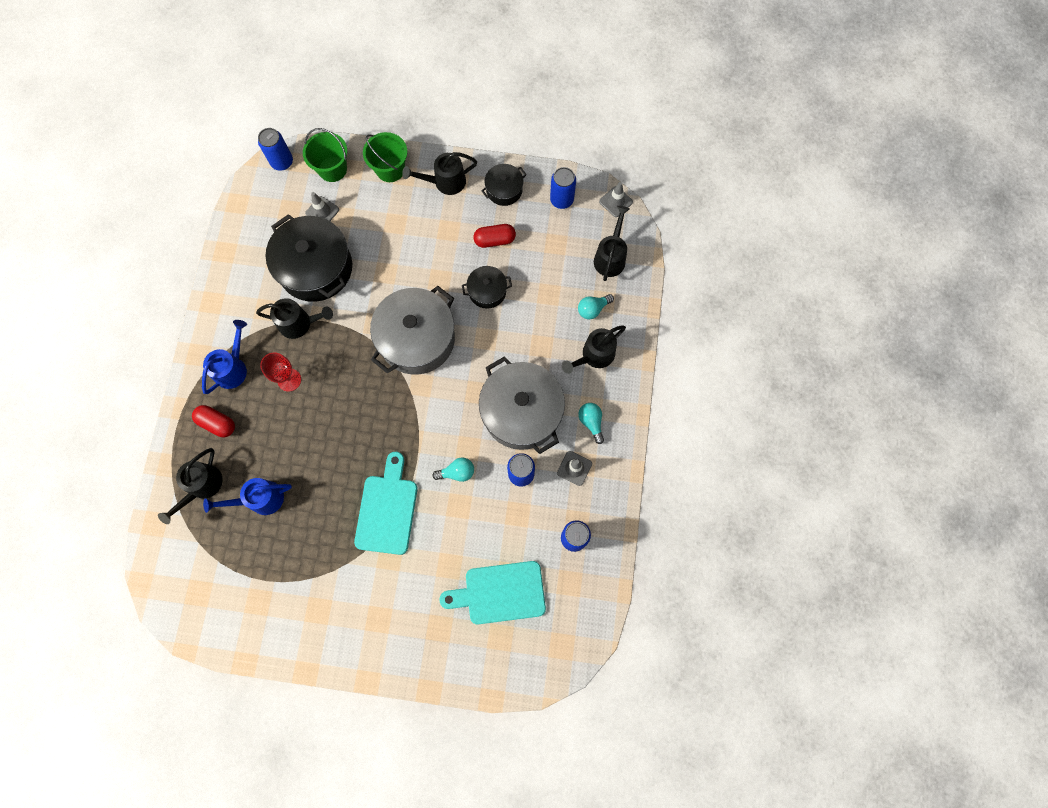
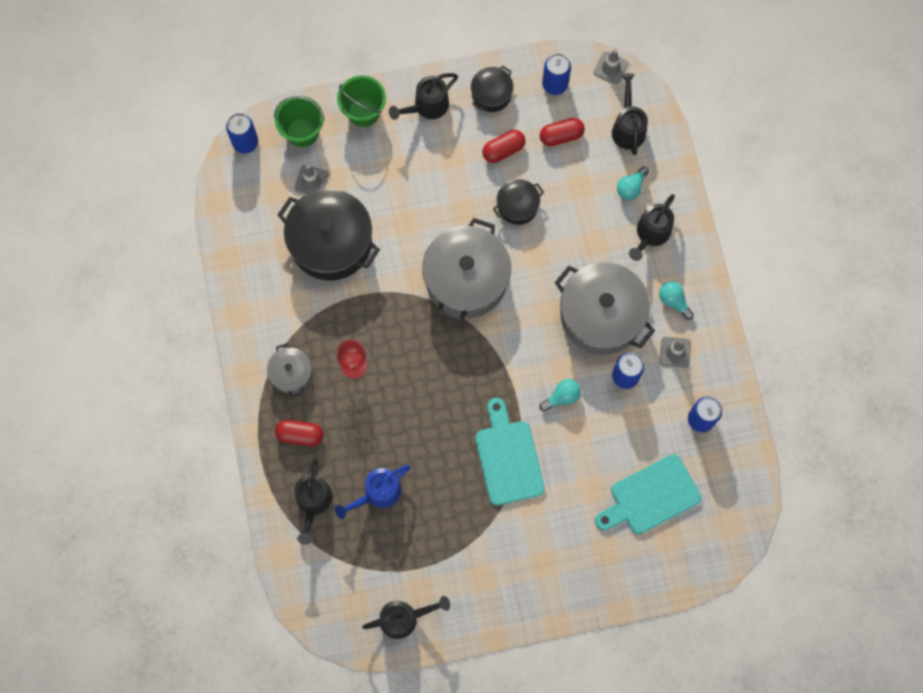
camera: 20 degrees left, 0 degrees up
blue watering can [202,320,247,394] -> grey pot [267,343,312,397]
black watering can [256,298,333,339] -> black watering can moved to [362,596,450,639]
none -> red capsule [540,118,585,147]

